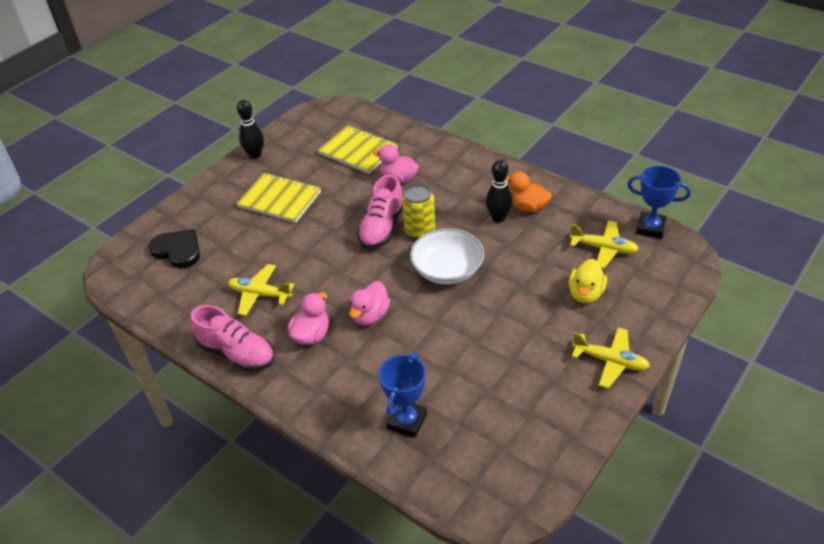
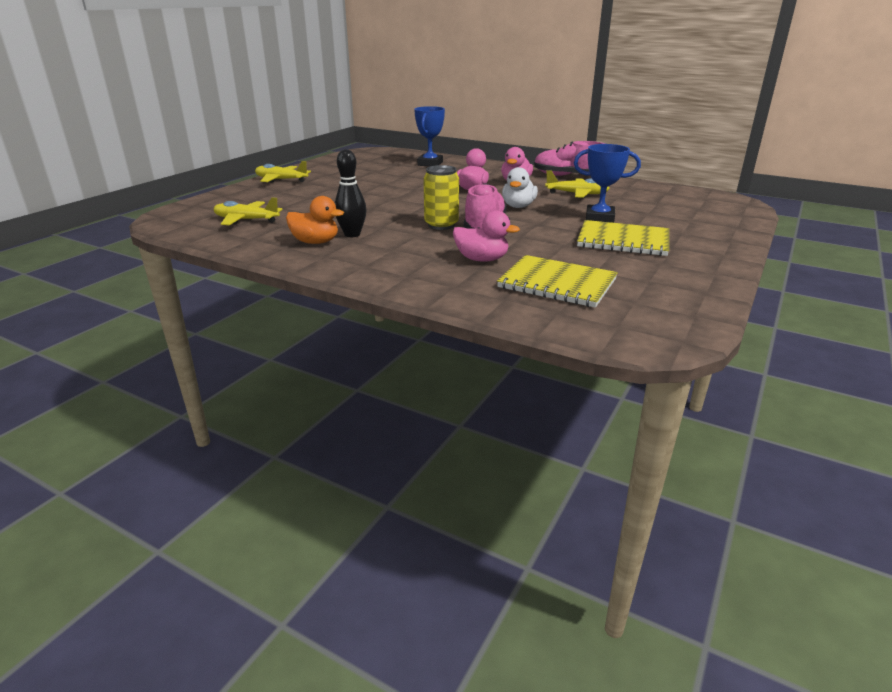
camera: 170 degrees right, 15 degrees down
black heart [148,229,200,268] -> none
black bowling pin [237,100,264,159] -> none
white bowl [410,228,484,284] -> none
yellow duck [568,259,607,303] -> none
blue trophy [627,166,691,239] -> blue trophy moved to [574,144,641,223]
none -> white duck [502,167,538,208]

